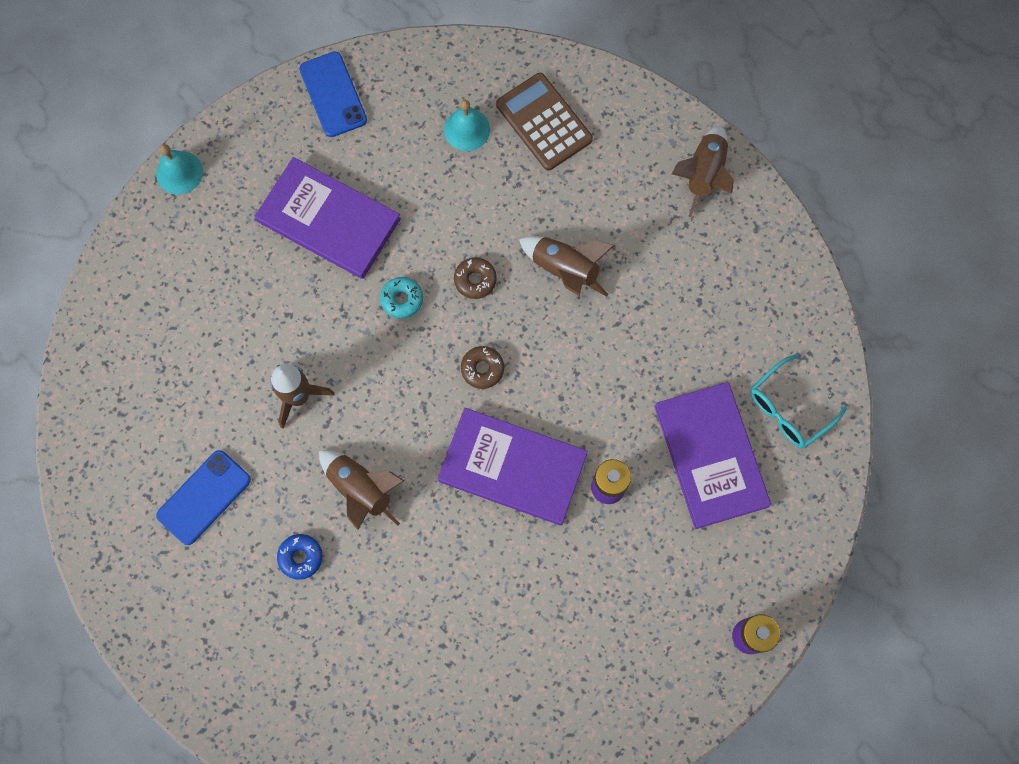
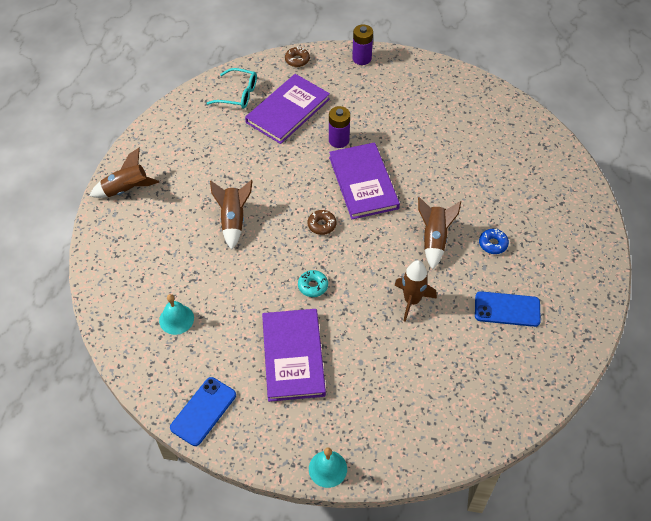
camera: 125 degrees left, 20 degrees down
brown donut [454,257,497,299] -> brown donut moved to [285,47,310,67]
brown calculator [496,72,593,171] -> none

